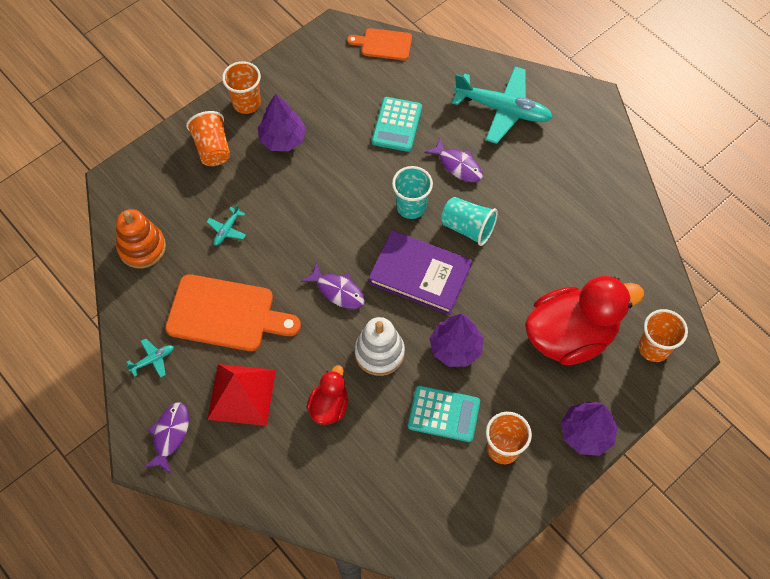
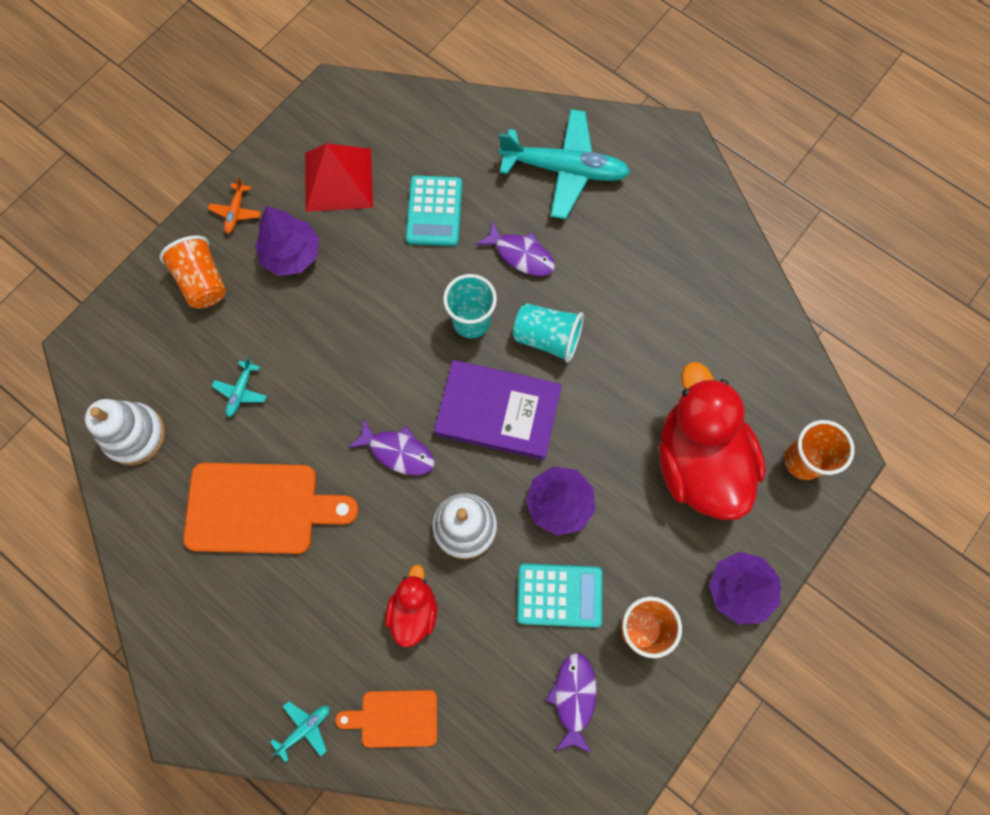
camera: 10 degrees left, 10 degrees up
orange stacking toy [116,209,166,268] -> white stacking toy [85,399,165,465]
turquoise plane [126,338,174,378] -> turquoise plane moved to [270,701,330,762]
purple fish [144,402,189,473] -> purple fish moved to [546,653,597,753]
red pyramid [207,364,276,426] -> red pyramid moved to [305,143,373,212]
orange cup [222,61,261,114] -> orange plane [208,177,261,234]
orange cutting board [347,28,412,60] -> orange cutting board moved to [335,690,437,748]
red duck [525,276,644,365] -> red duck turned 75 degrees counterclockwise [659,362,766,520]

